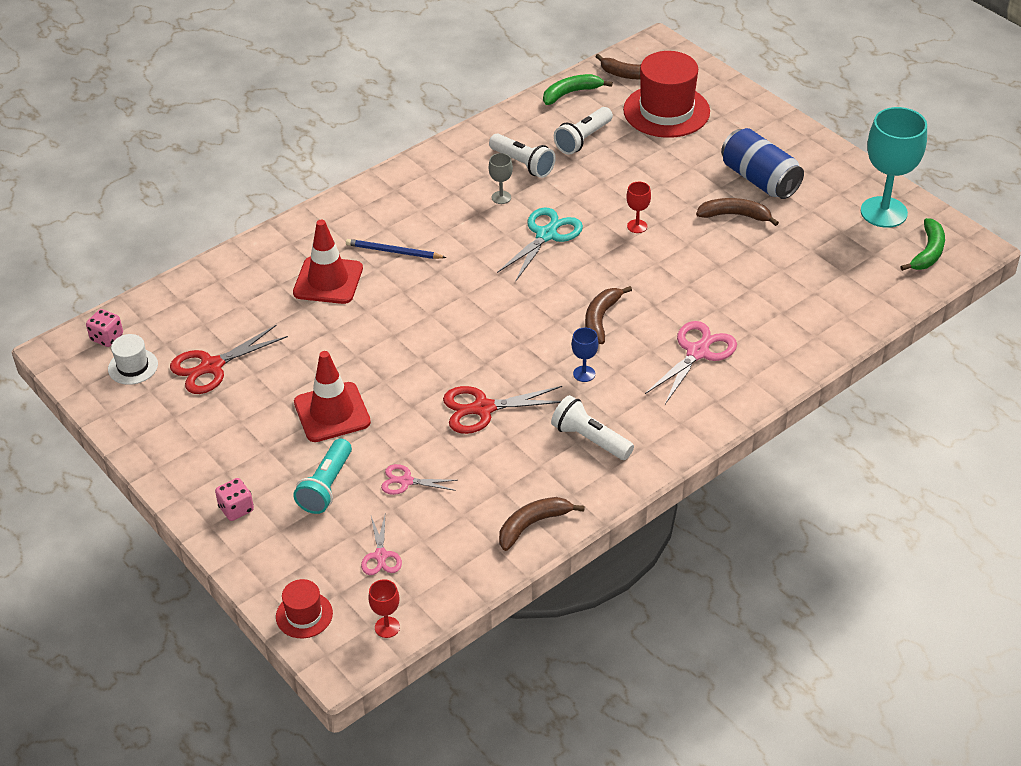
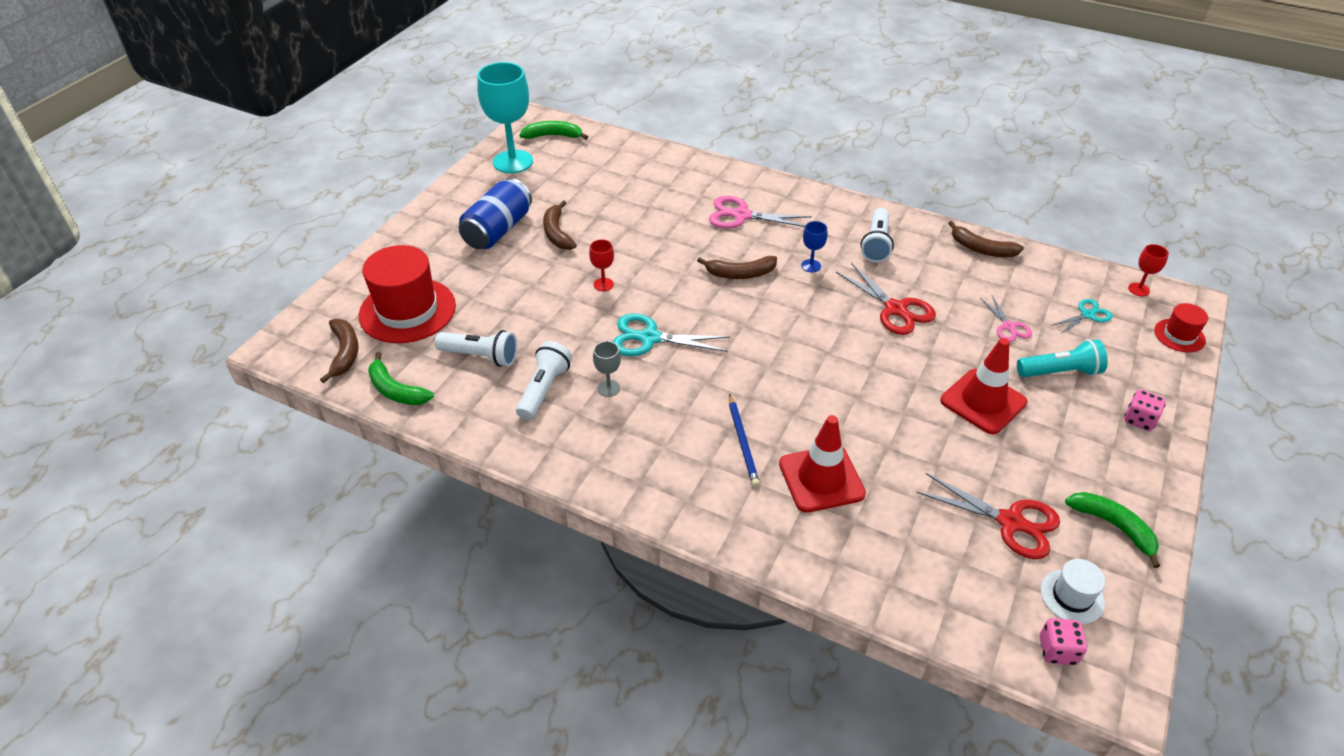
camera: 115 degrees left, 0 degrees up
pink scissors [361,516,402,575] -> turquoise scissors [1051,299,1112,334]
none -> green banana [1065,492,1160,568]

